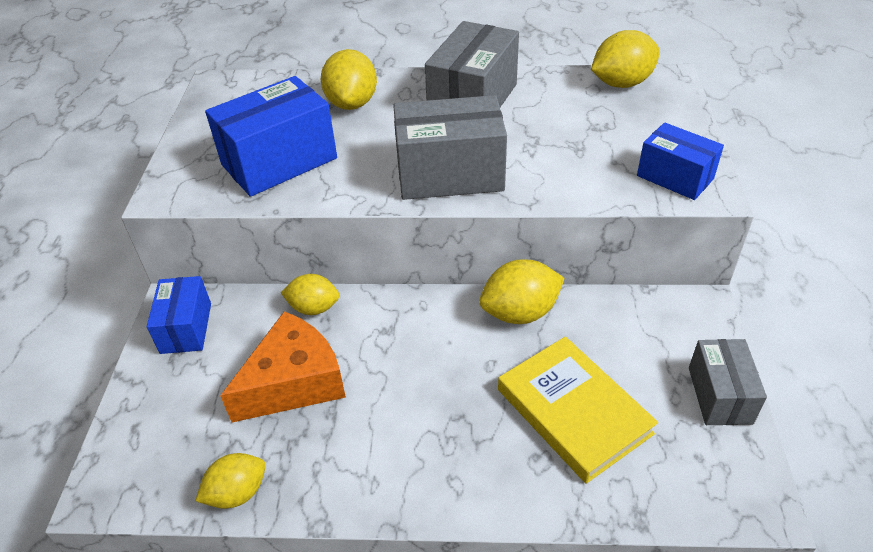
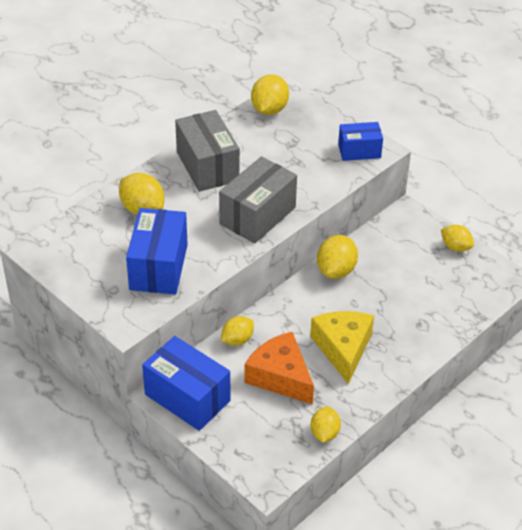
camera: 50 degrees left, 0 degrees up
blue box [147,276,211,354] -> blue box [142,336,230,431], size x1.63
orange cheese [220,311,346,422] -> orange cheese turned 45 degrees counterclockwise [244,332,314,404]
yellow book [498,337,658,484] -> none
grey box [689,339,767,425] -> yellow lemon [441,225,474,252]
none -> yellow cheese [310,311,374,384]

